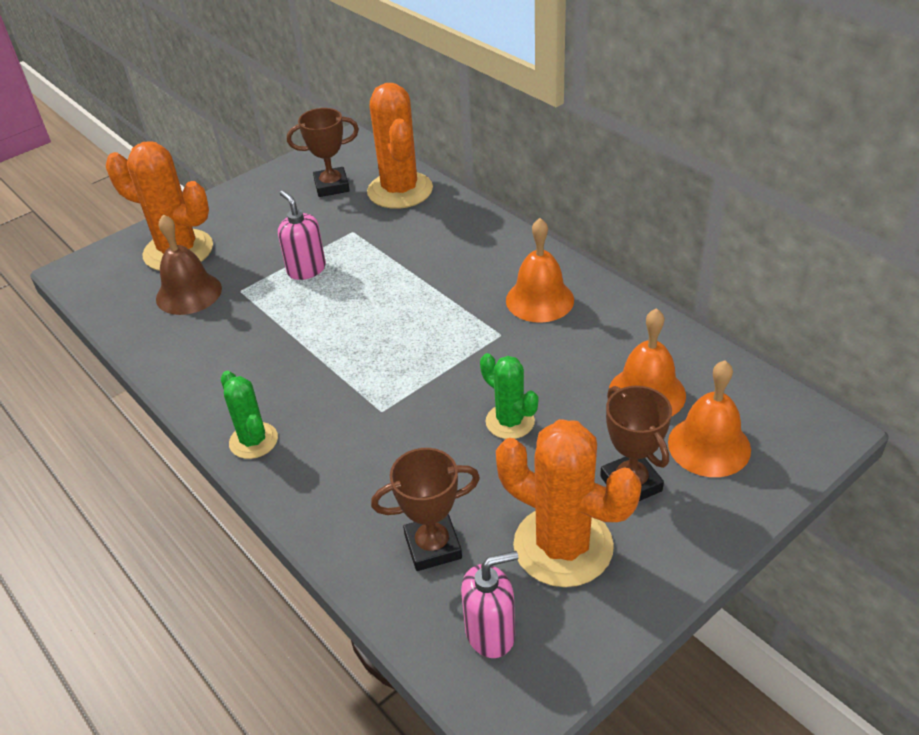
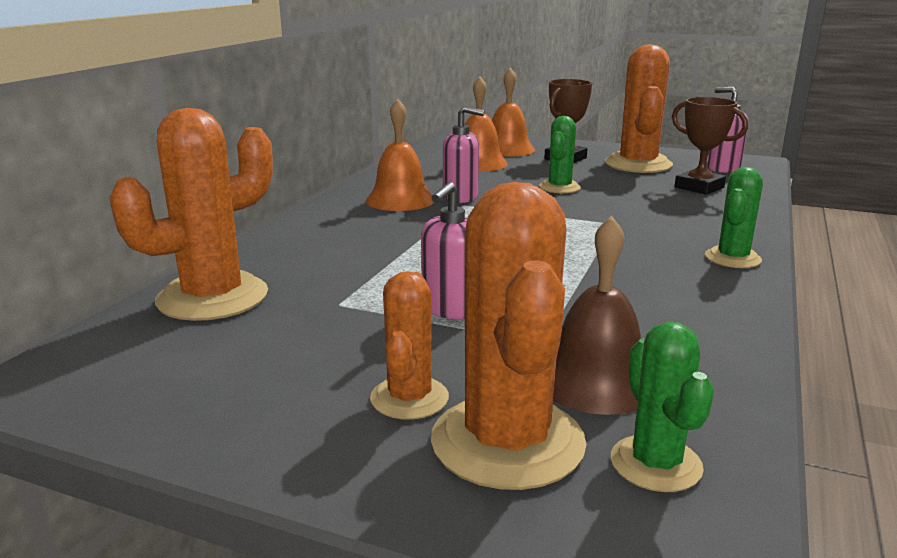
camera: 120 degrees left, 20 degrees down
brown trophy [287,108,359,197] -> none
none -> orange cactus [370,271,449,419]
none -> pink soap dispenser [443,106,485,203]
none -> green cactus [611,322,714,492]

